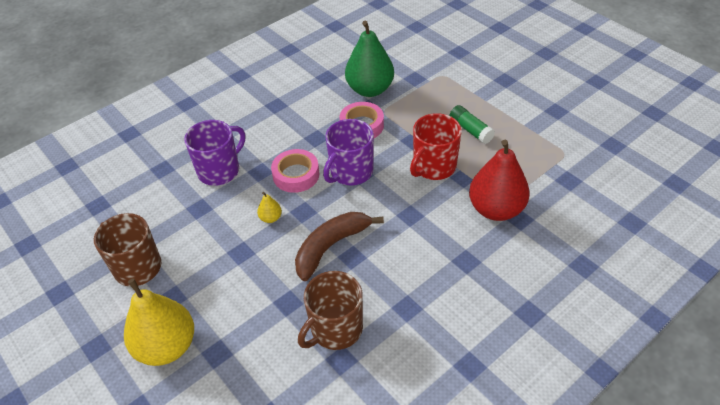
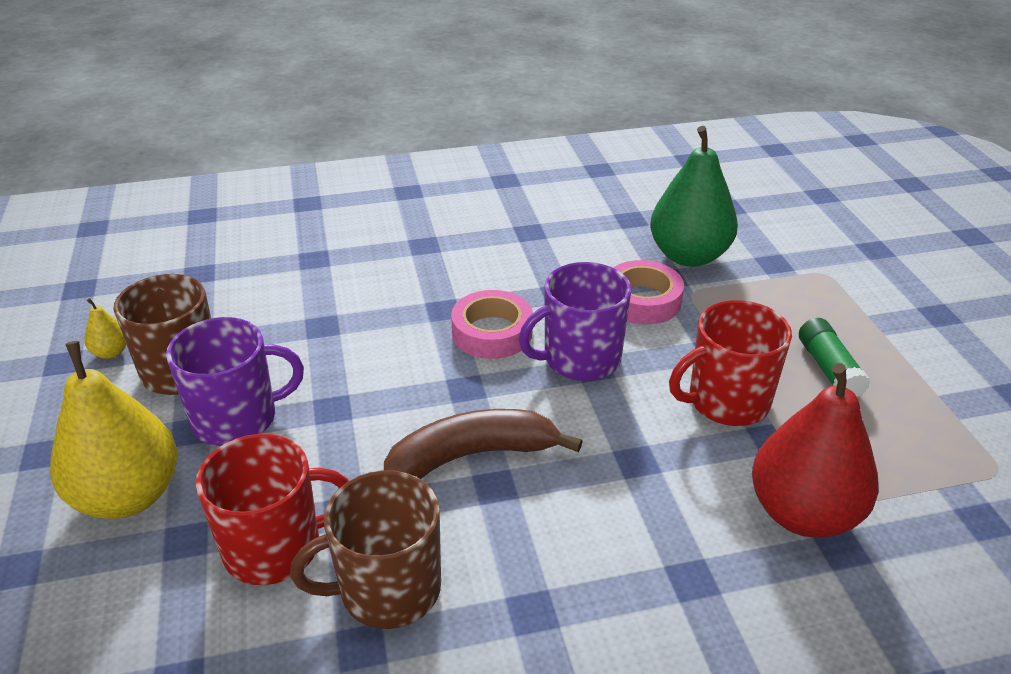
camera: 25 degrees right, 10 degrees down
purple mug [184,120,245,186] -> purple mug moved to [166,317,304,446]
yellow pear [257,192,282,223] -> yellow pear moved to [85,298,127,359]
none -> red mug [196,434,349,585]

